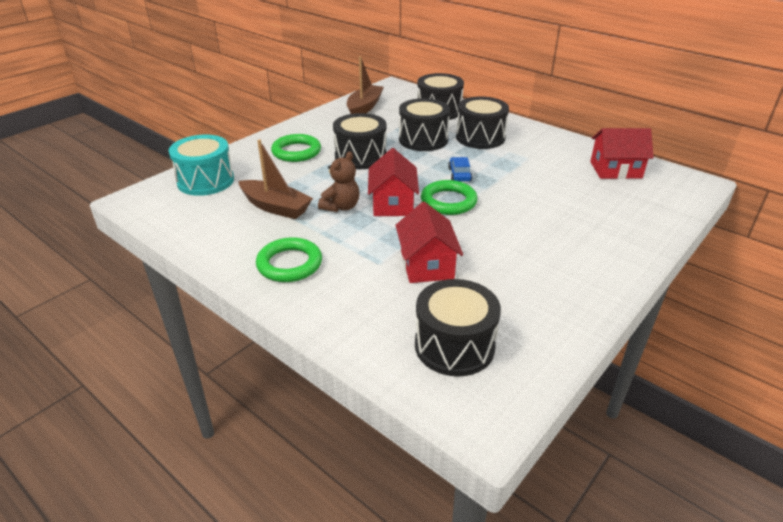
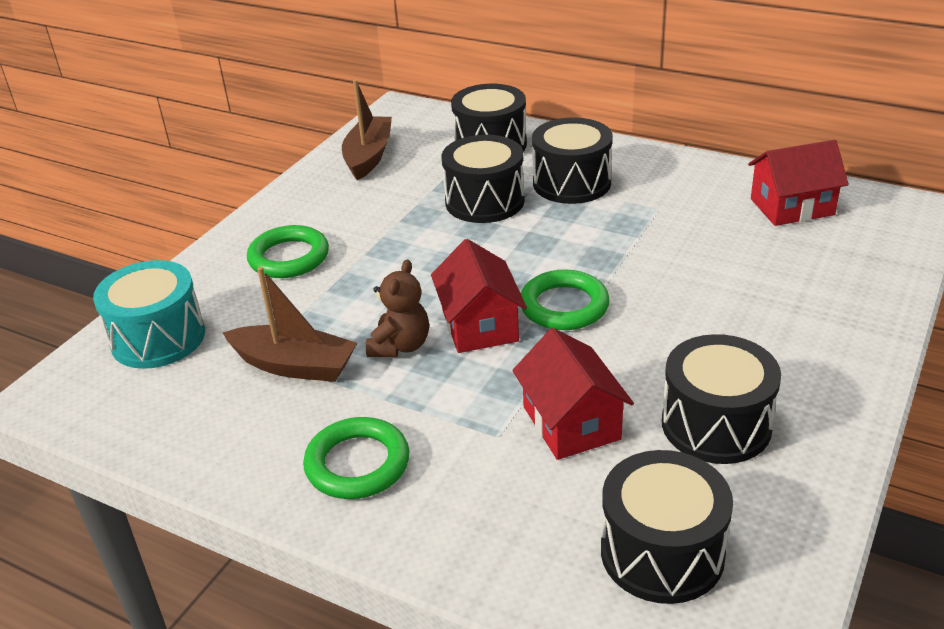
camera: 10 degrees left, 0 degrees up
black drum [333,113,387,169] -> black drum moved to [662,334,781,464]
blue car [448,157,472,181] -> none

